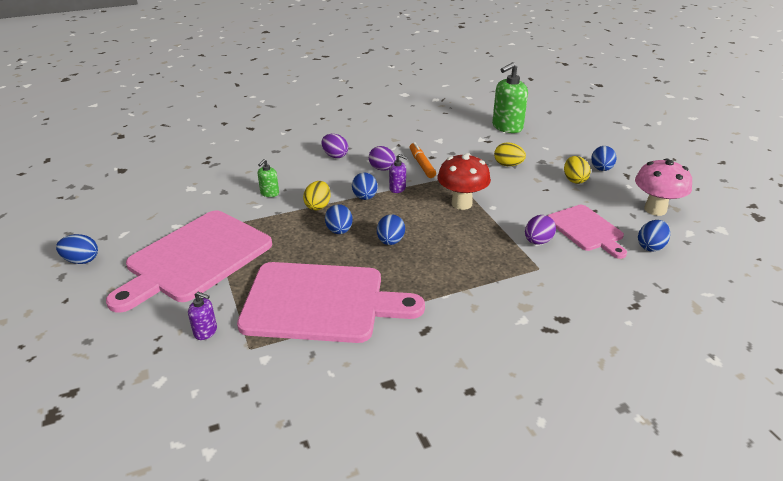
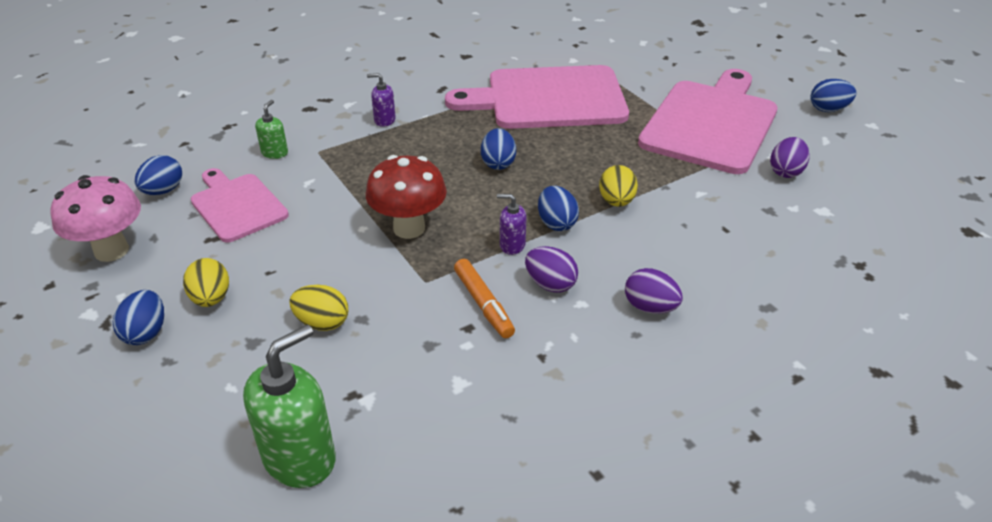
camera: 170 degrees right, 5 degrees up
purple soap dispenser [188,292,217,340] -> purple soap dispenser moved to [367,73,396,127]
green soap dispenser [258,159,279,197] -> green soap dispenser moved to [255,100,288,159]
blue egg [325,204,353,234] -> none
purple egg [525,215,556,245] -> purple egg moved to [770,137,810,178]

